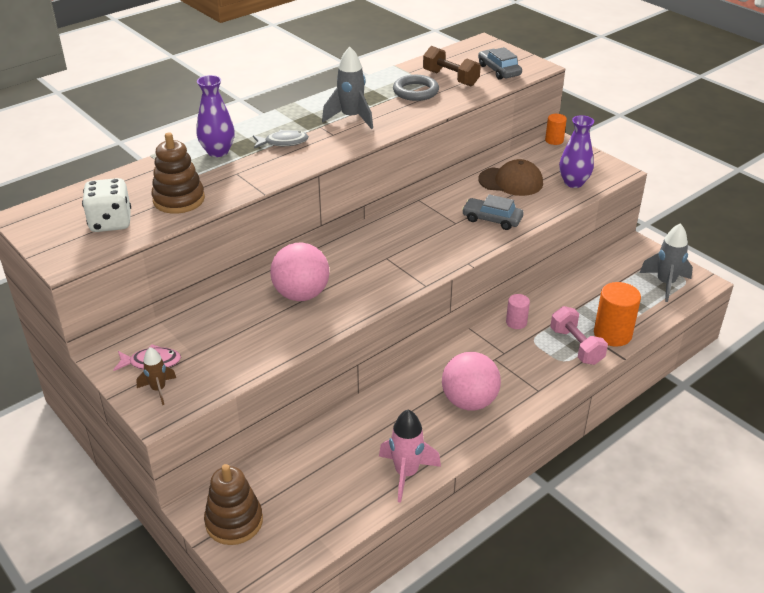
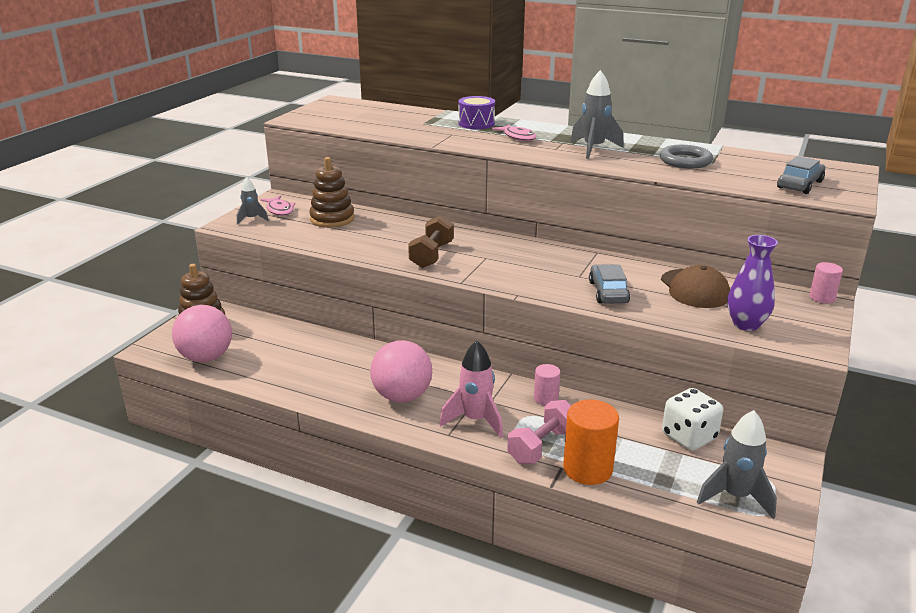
camera: 65 degrees right, 10 degrees down
white dice [82,178,131,232] -> white dice moved to [662,388,723,451]
brown rocket [136,347,176,405] -> grey rocket [237,177,269,225]
brown stacking toy [152,132,205,214] -> brown stacking toy moved to [309,157,354,228]
purple vase [197,75,235,157] -> purple drum [458,96,495,129]
grey fish [253,130,309,148] -> pink fish [492,124,536,141]
pink ball [270,243,329,301] -> pink ball moved to [172,305,232,362]
pink rocket [379,409,441,503] -> pink rocket moved to [439,341,503,438]
brown dumbbell [423,46,481,86] -> brown dumbbell moved to [408,215,454,268]
orange cylinder [545,114,567,145] -> pink cylinder [809,262,843,303]

